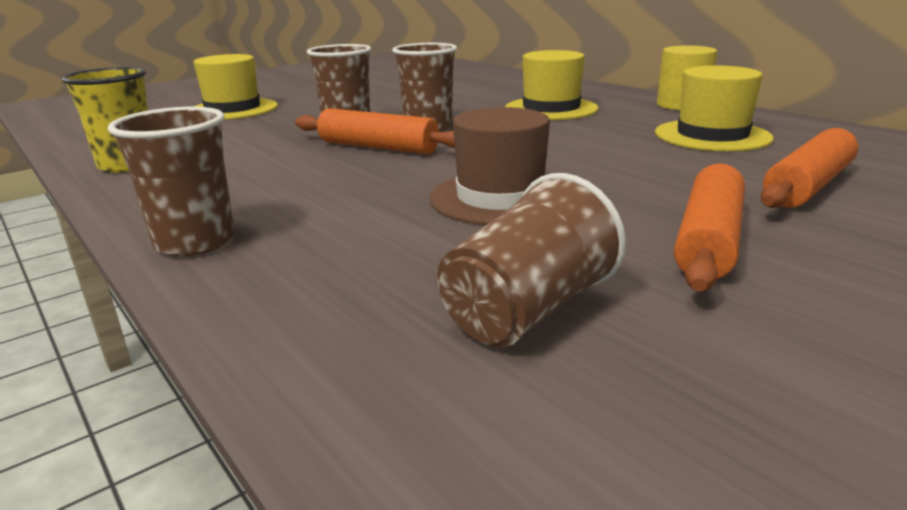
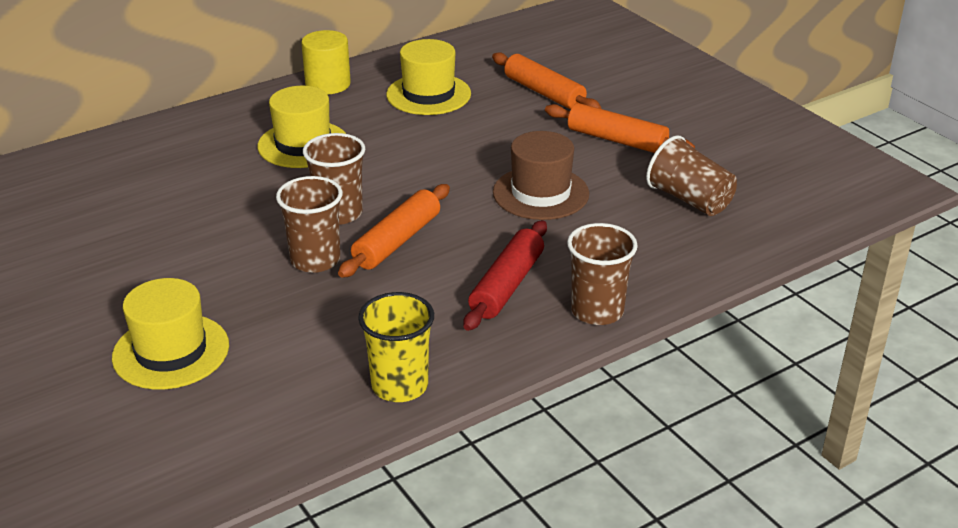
camera: 85 degrees left, 10 degrees up
none -> red rolling pin [463,220,547,331]

